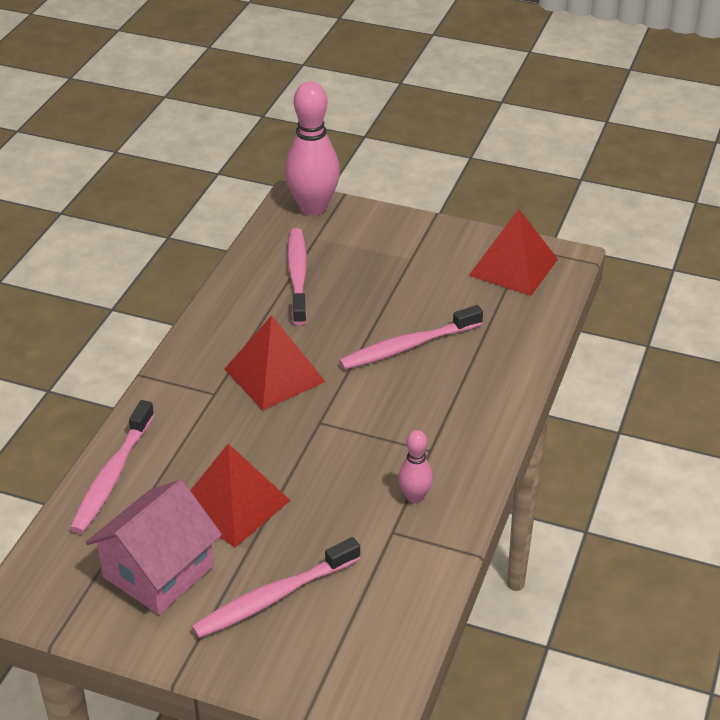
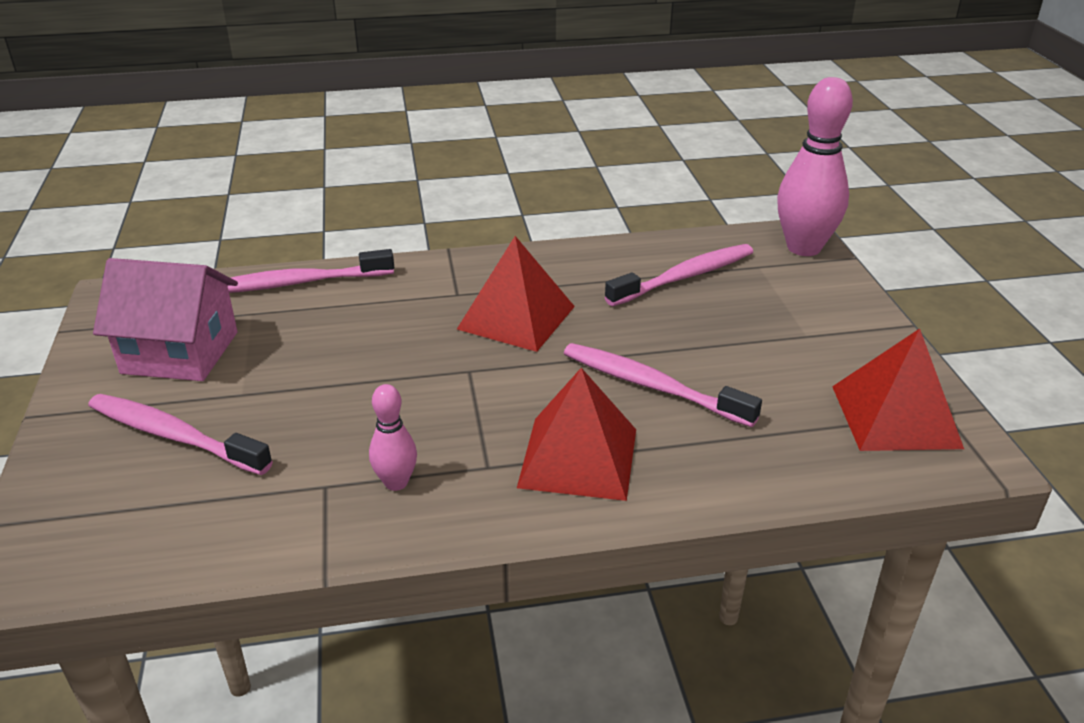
camera: 60 degrees right, 5 degrees down
red pyramid [190,444,291,548] -> red pyramid moved to [517,368,636,501]

